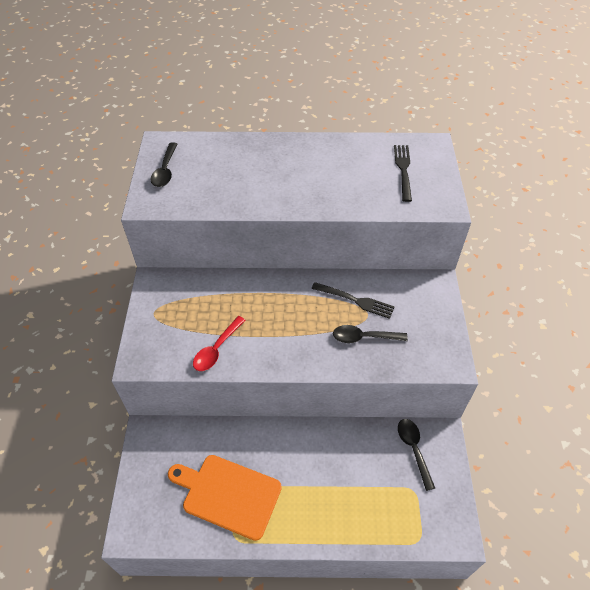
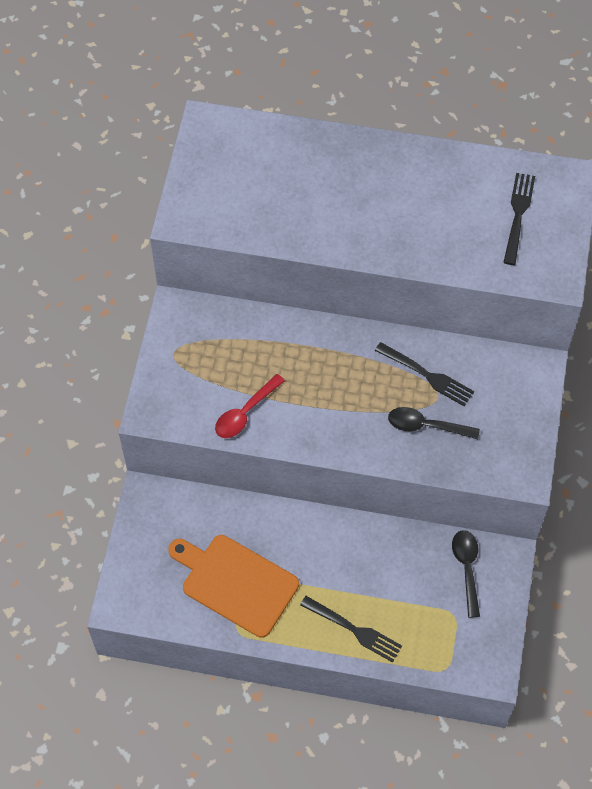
camera: 10 degrees right, 10 degrees up
black spoon [150,142,177,187] -> none
none -> black fork [300,596,402,663]

